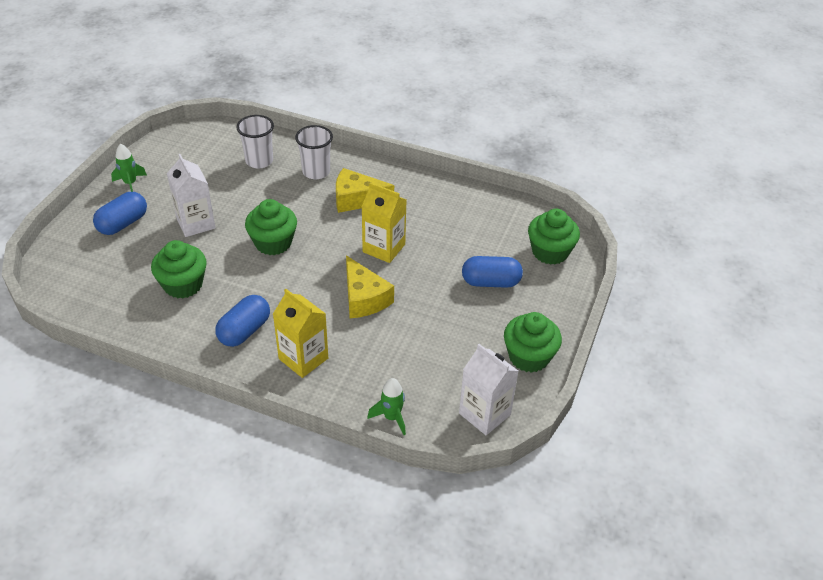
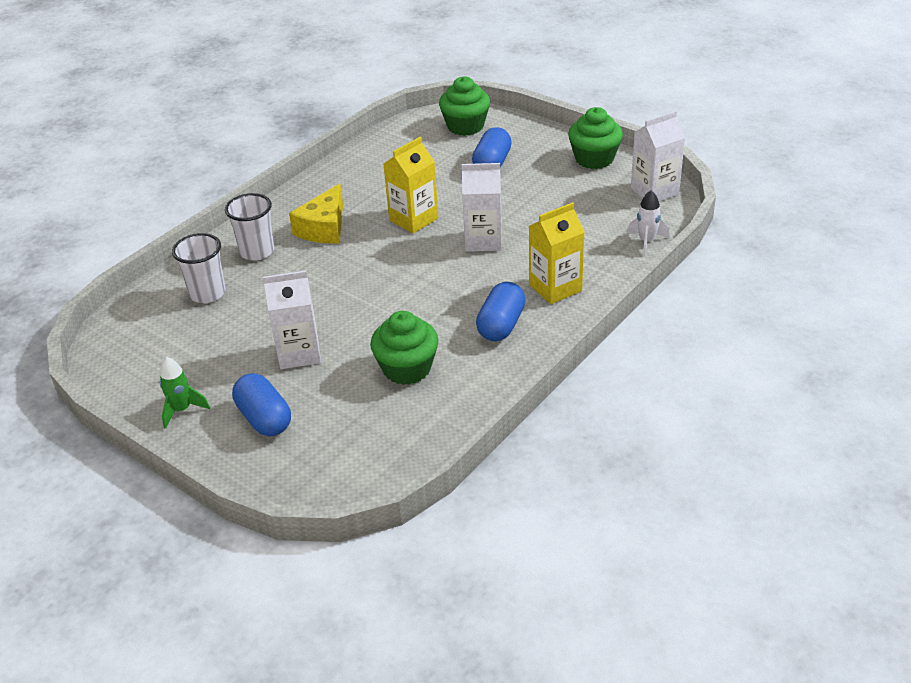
camera: 70 degrees left, 5 degrees down
blue capsule [215,295,270,347] -> blue capsule turned 60 degrees clockwise [476,282,526,341]
green cupcake [245,199,297,255] -> none
yellow cheese [346,256,394,318] -> white carton [462,163,502,252]
green rocket [367,378,406,435] -> white rocket [627,190,670,256]

